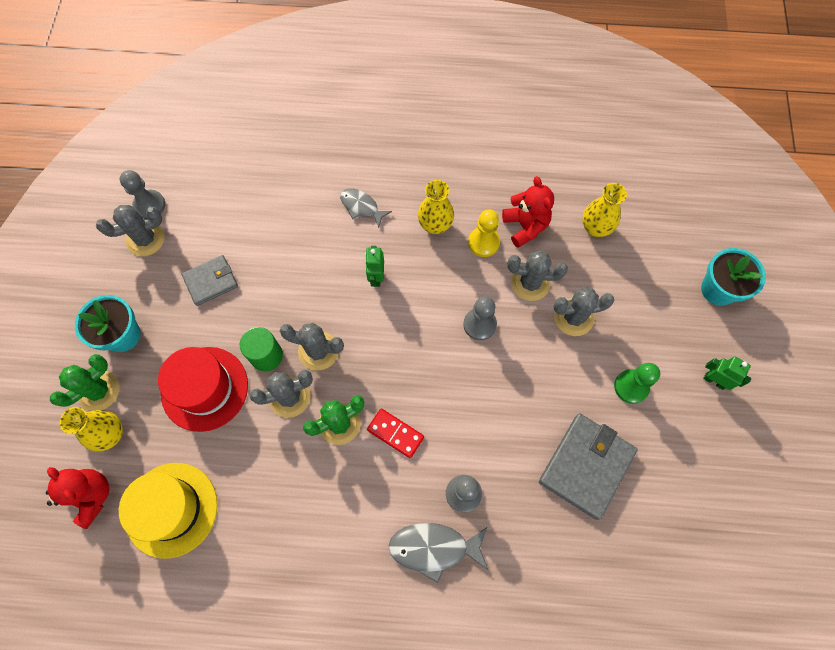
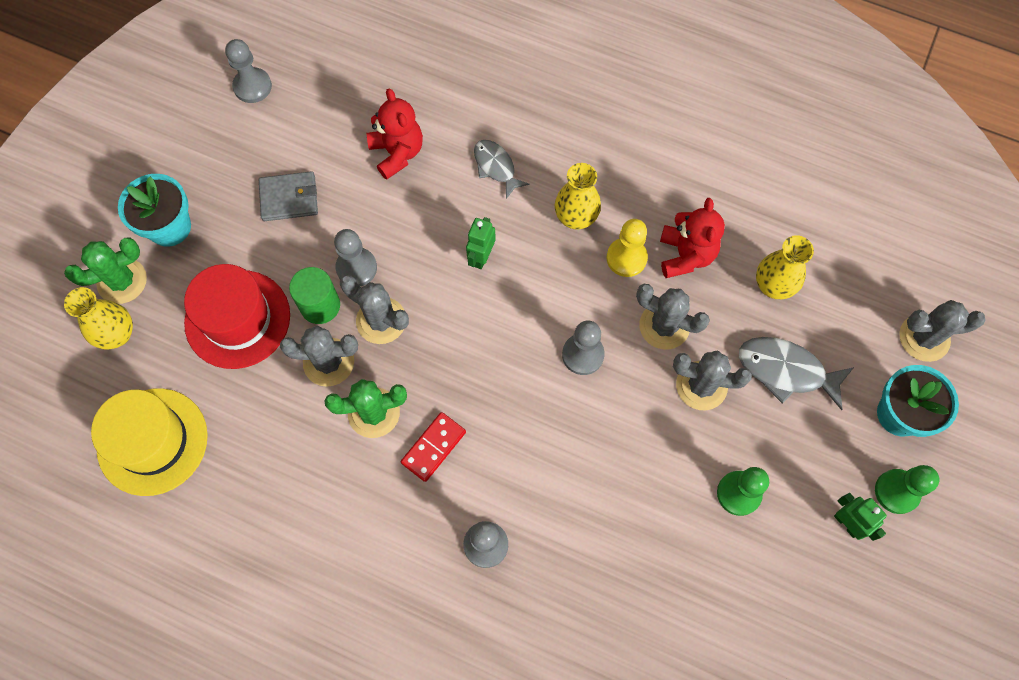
camera: 20 degrees right, 0 degrees up
red teddy bear [46,467,109,529] -> red teddy bear moved to [367,88,423,180]
grey cactus [96,205,165,256] -> grey cactus moved to [899,300,986,362]
red domino [367,408,424,458] -> red domino turned 75 degrees clockwise [401,412,466,482]
grey fish [388,523,488,583] -> grey fish moved to [739,337,854,410]
grey wallet [539,414,638,520] -> none
none -> grey pawn [334,229,377,286]
none -> green pawn [875,465,939,514]

